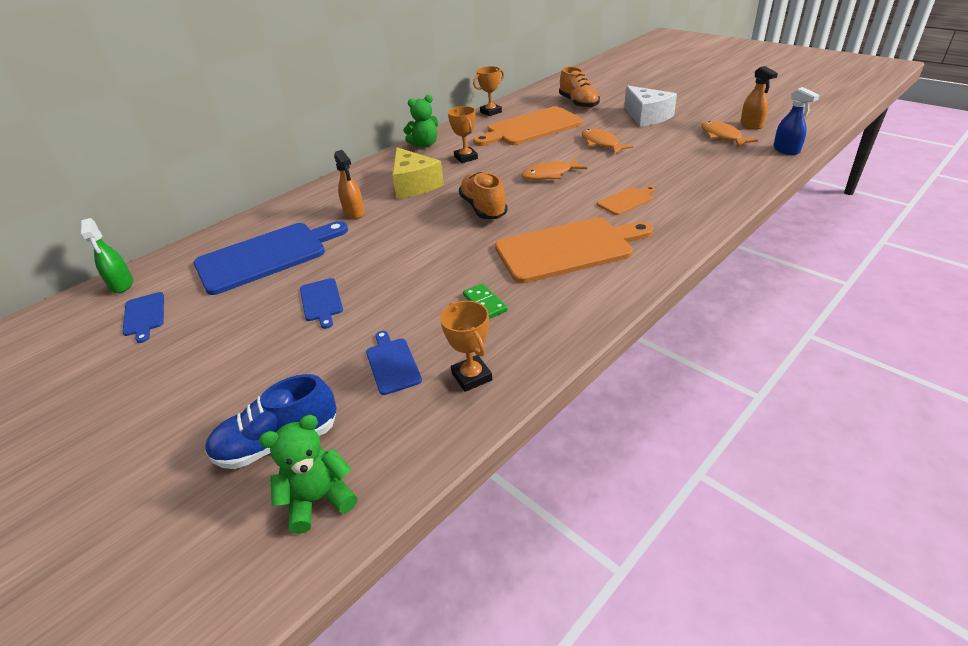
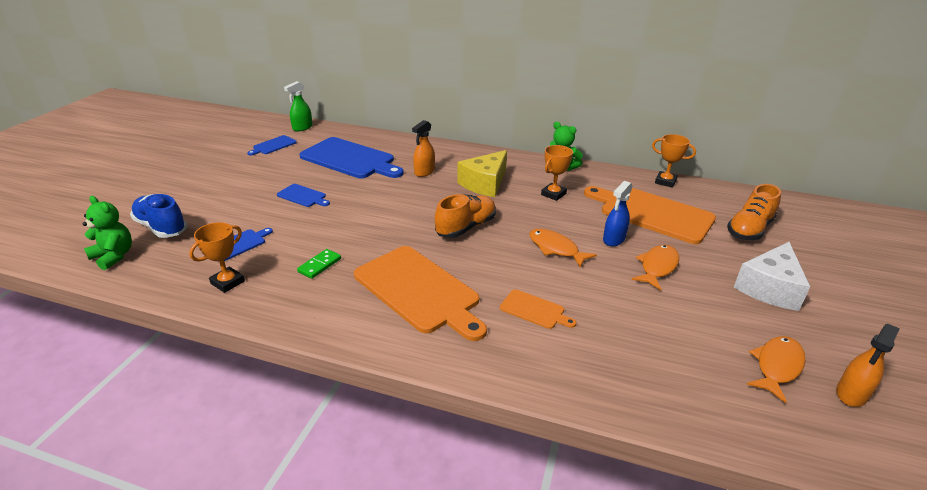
camera: 60 degrees right, 5 degrees down
blue cutting board [300,278,343,329] -> blue cutting board turned 105 degrees counterclockwise [277,184,330,207]
blue spray bottle [773,87,819,155] -> blue spray bottle moved to [603,181,633,246]

